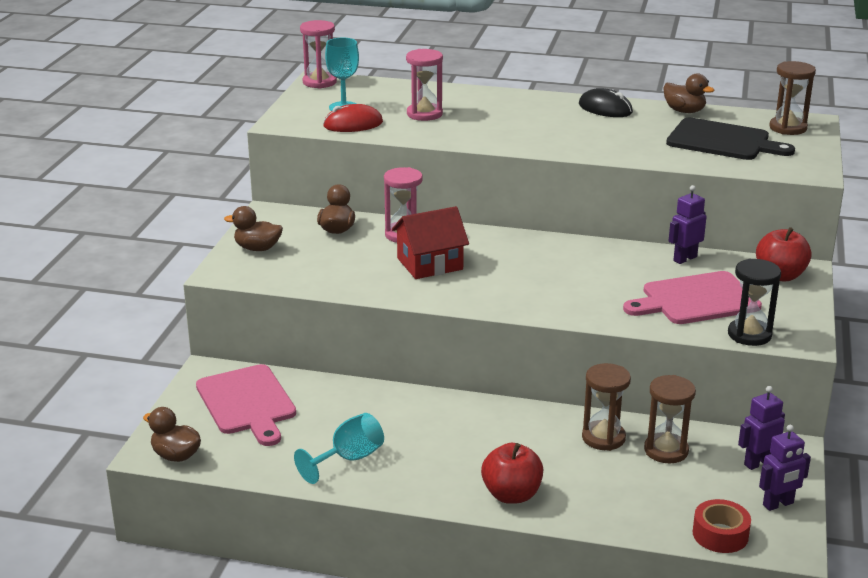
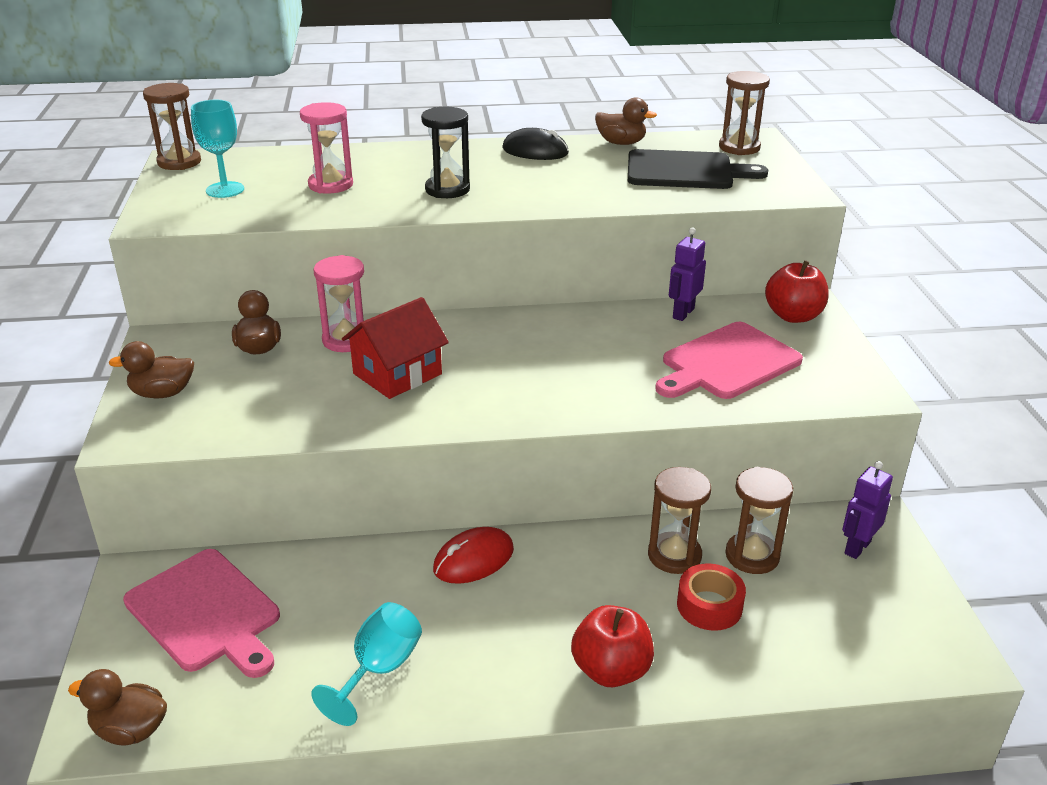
camera: 20 degrees left, 5 degrees up
pink hourglass [300,20,337,89] -> brown hourglass [143,83,201,170]
red mouse [323,104,383,132] -> red mouse moved to [433,527,514,584]
red tape [693,499,751,553] -> red tape moved to [677,563,746,631]
black hourglass [728,259,781,346] -> black hourglass moved to [421,107,470,198]
purple robot [759,425,811,511] -> none

